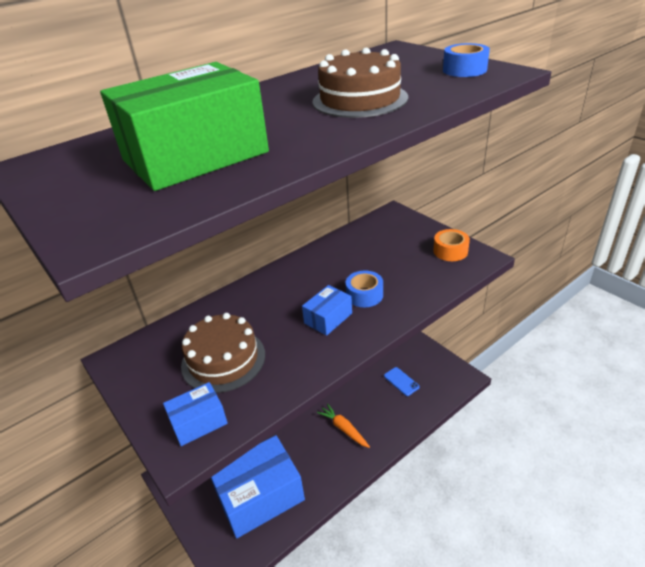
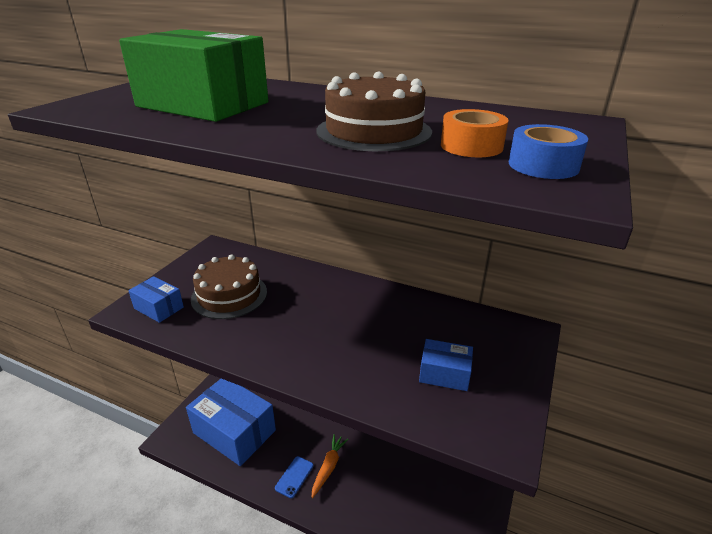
camera: 60 degrees right, 5 degrees down
blue box [302,285,352,336] -> blue box moved to [419,339,473,391]
blue tape [346,271,383,307] -> none
blue phone [384,367,420,396] -> blue phone moved to [275,456,314,498]
orange tape [433,229,470,261] -> orange tape moved to [441,109,509,157]

